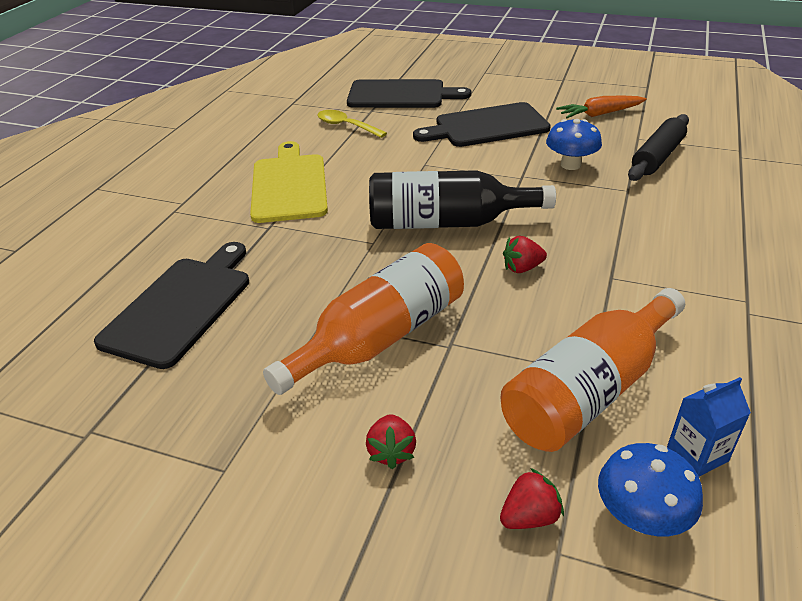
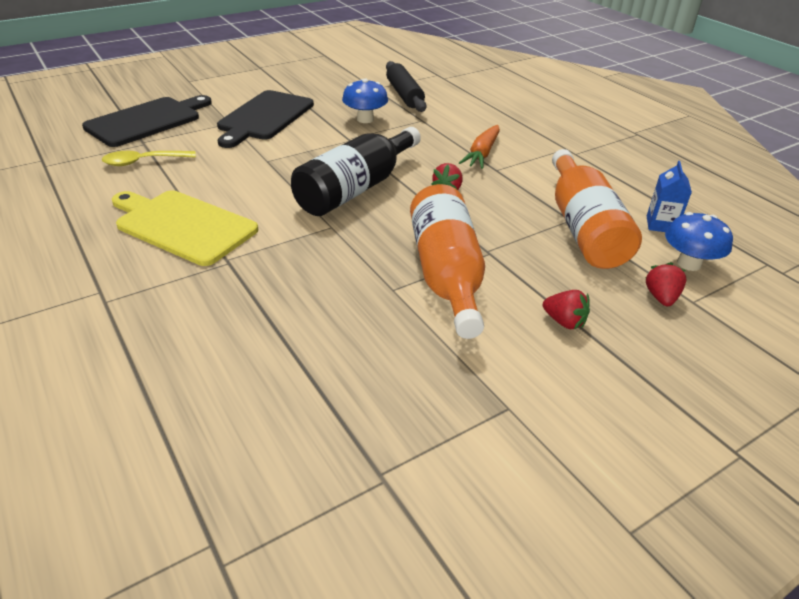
camera: 55 degrees left, 0 degrees up
black cutting board [94,242,249,369] -> none
orange carrot [556,95,647,118] -> orange carrot moved to [459,125,500,169]

